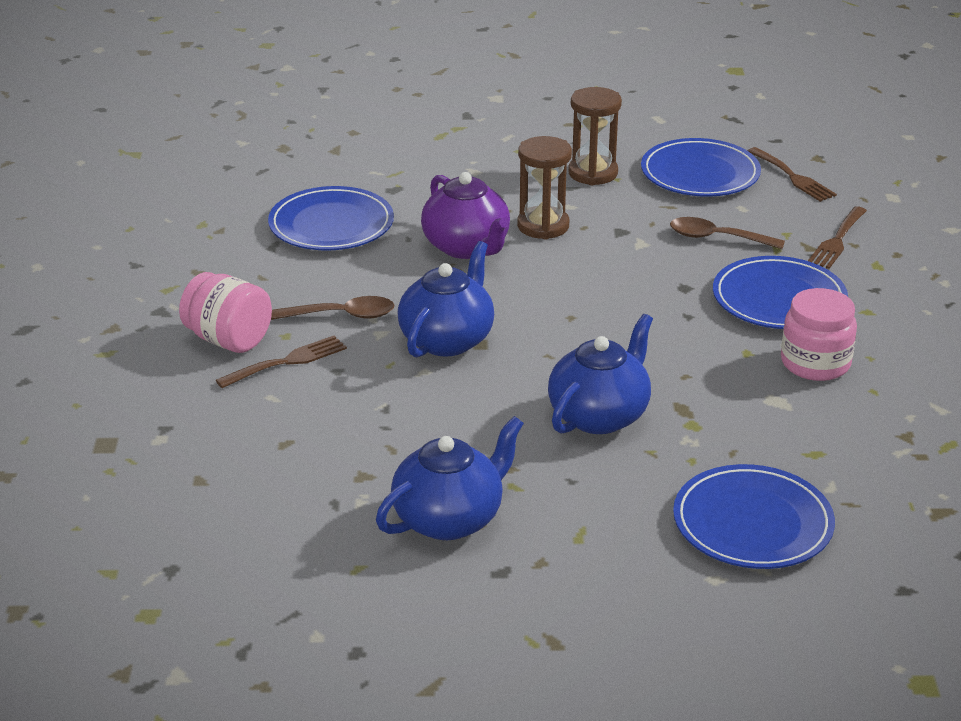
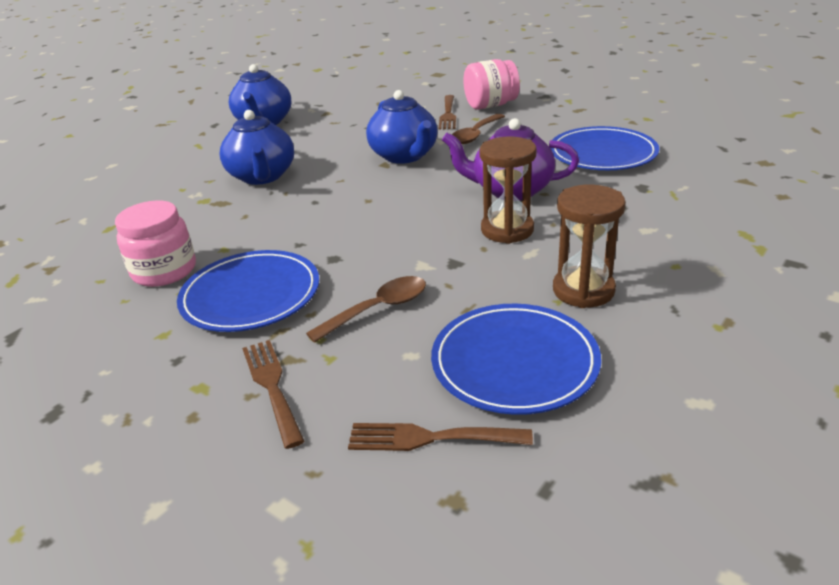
camera: 130 degrees right, 0 degrees up
blue plate [673,464,835,569] -> none

